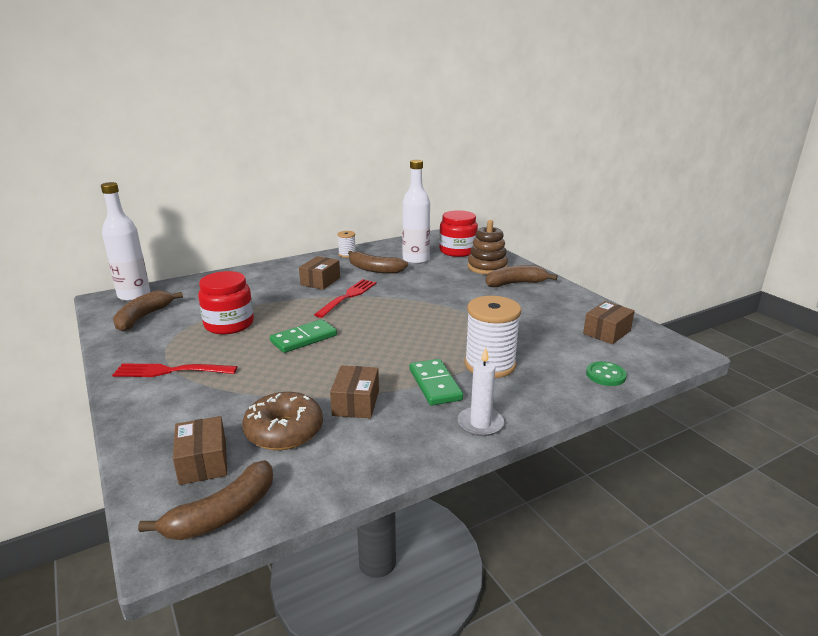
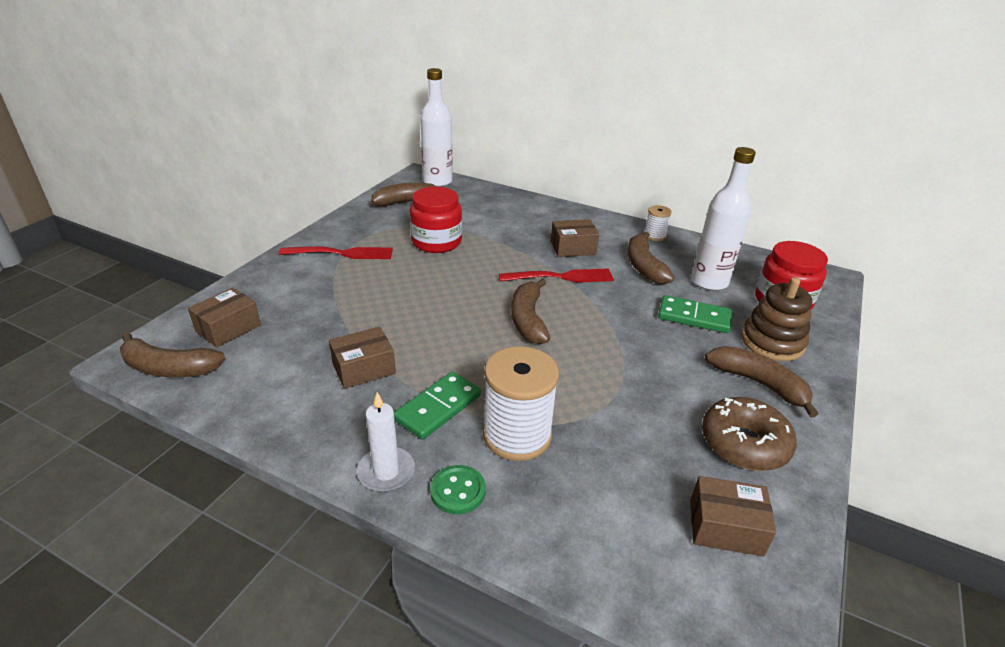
camera: 55 degrees right, 10 degrees up
red fork [112,364,237,377] -> red fork turned 120 degrees clockwise [279,246,393,259]
brown donut [242,392,323,450] -> brown donut moved to [702,397,797,471]
green domino [270,319,337,353] -> green domino moved to [658,295,732,333]
green button [586,361,627,386] -> green button moved to [430,465,486,514]
none -> brown banana [511,278,550,344]

